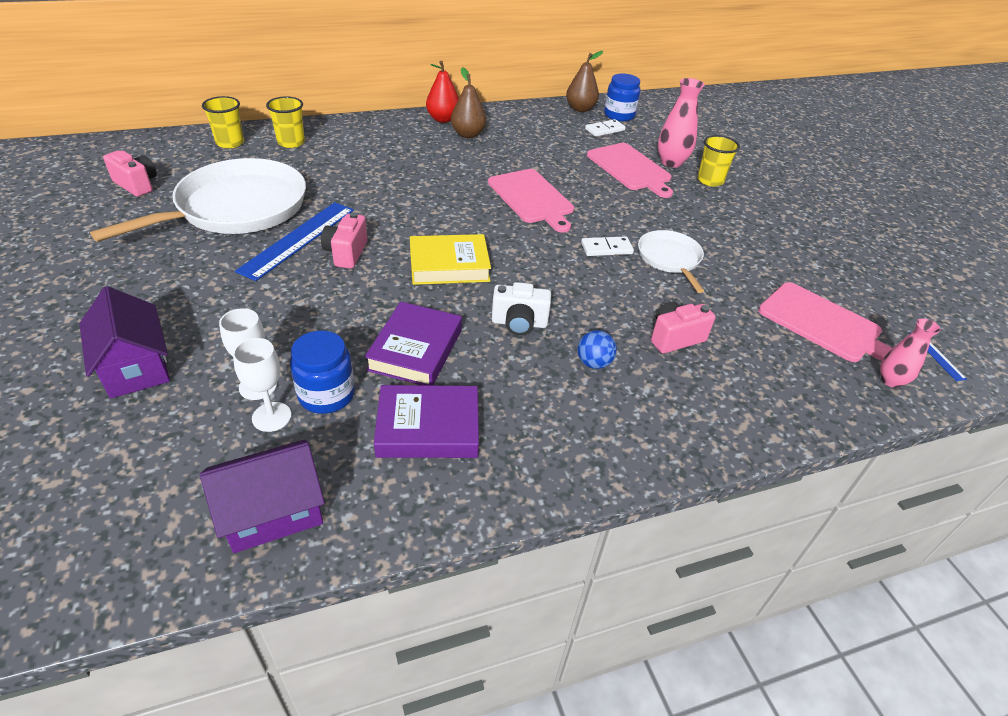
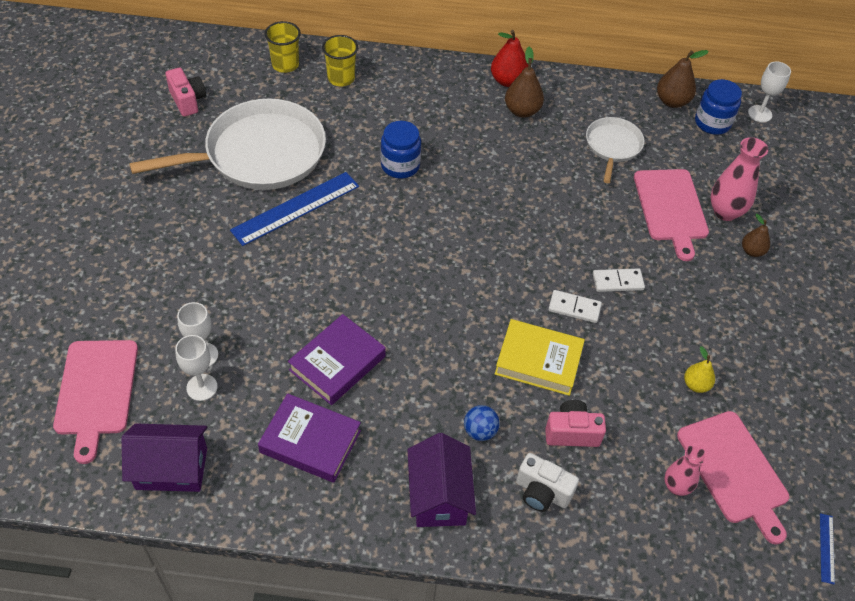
camera: 25 degrees right, 10 degrees up
purple house [79,286,170,398] -> purple house moved to [408,433,476,527]
blue jar [290,331,355,414] -> blue jar moved to [381,121,421,179]
pink camera [321,212,367,269] -> none
yellow book [410,234,491,285] -> yellow book moved to [495,319,585,396]
pink cutting board [488,169,574,233] -> pink cutting board moved to [53,340,138,464]
white camera [492,282,551,335] -> white camera moved to [516,453,579,512]
white domino [585,119,626,137] -> white domino moved to [593,268,645,292]
white pan [638,230,704,293] -> white pan moved to [586,117,644,183]
yellow cup [697,135,740,187] -> brown pear [742,214,770,257]
pink vase [880,318,941,388] -> pink vase moved to [664,445,706,496]
none -> yellow pear [684,346,715,393]
none -> white goblet [748,62,791,122]

